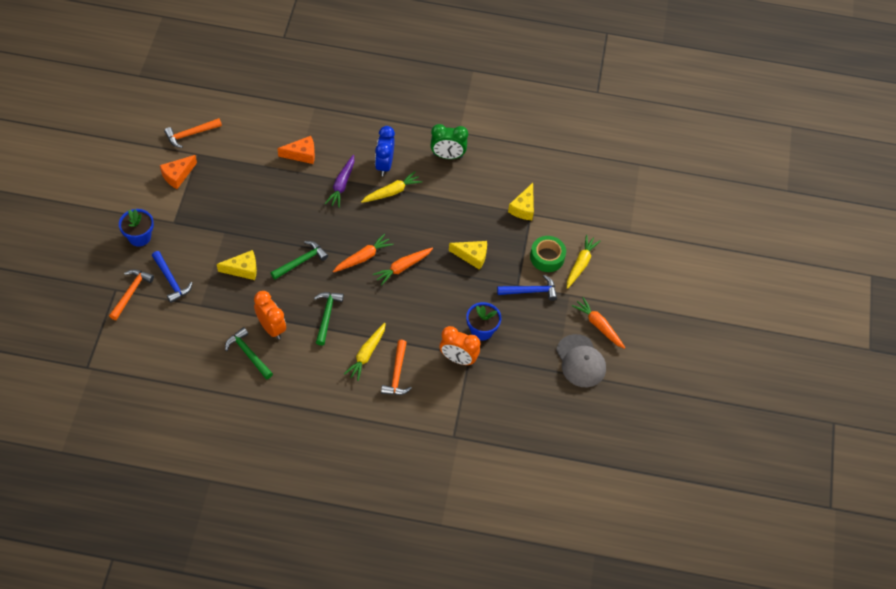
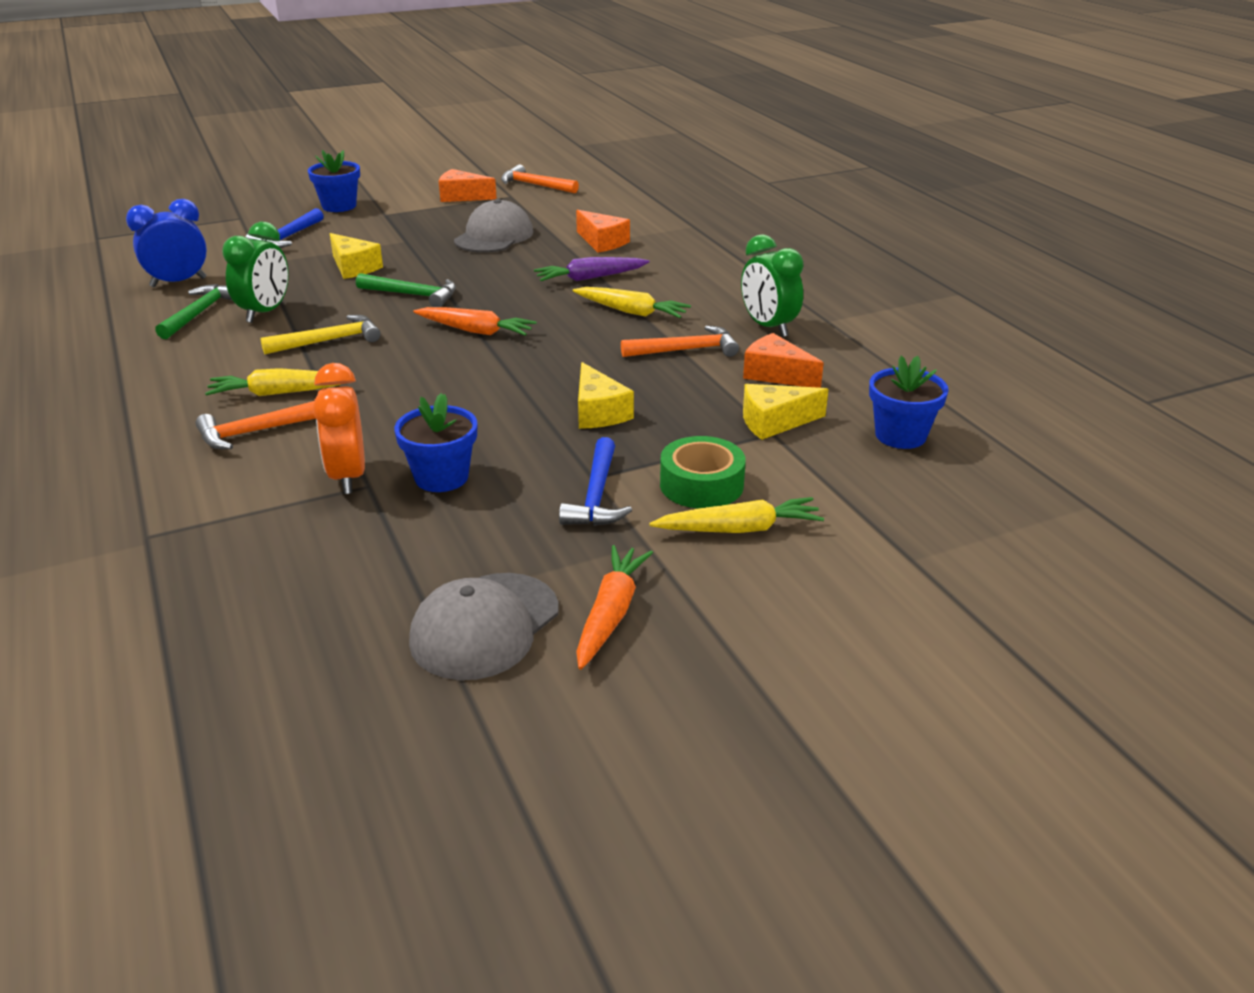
camera: 60 degrees right, 25 degrees down
orange hammer [109,270,154,320] -> orange hammer moved to [621,325,739,357]
orange clock [254,291,286,340] -> green clock [222,222,289,323]
green hammer [314,292,344,346] -> yellow hammer [260,315,381,354]
orange carrot [373,247,433,286] -> none
blue clock [375,126,395,176] -> blue clock moved to [126,199,207,287]
blue hammer [497,275,557,301] -> blue hammer turned 45 degrees clockwise [559,437,632,526]
none -> grey cap [454,199,533,253]
none -> orange cheese [743,333,824,388]
none -> blue flower pot [869,356,949,449]

